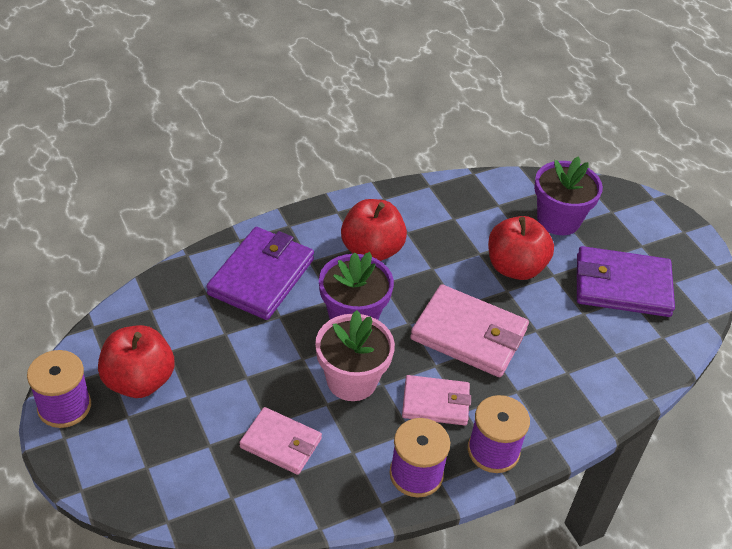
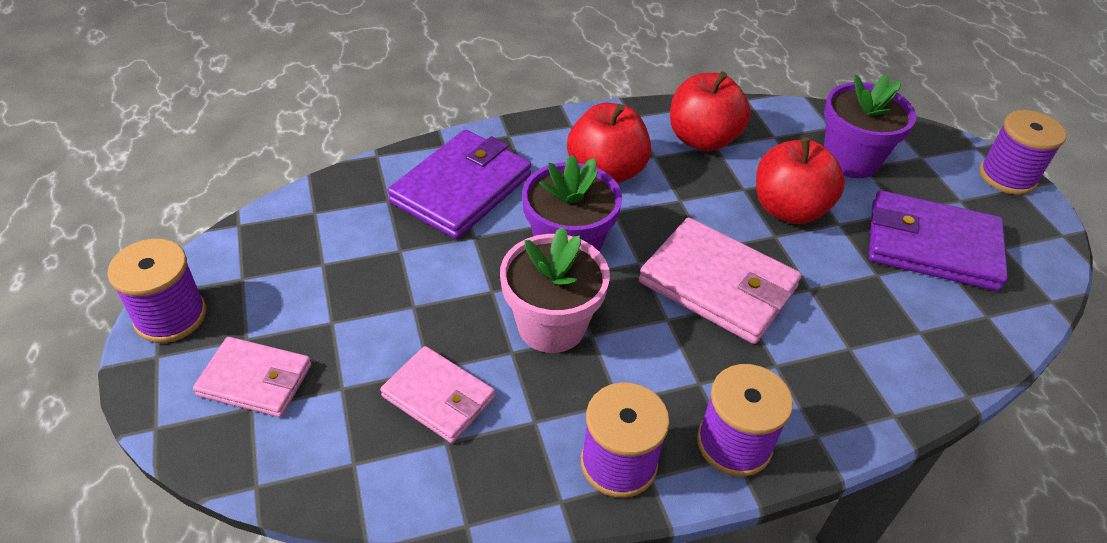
camera: 10 degrees right, 0 degrees up
red apple [98,325,175,398] -> red apple moved to [670,72,751,152]
pink wallet [402,375,471,425] -> pink wallet moved to [193,337,311,417]
none -> purple spool [979,110,1067,195]

